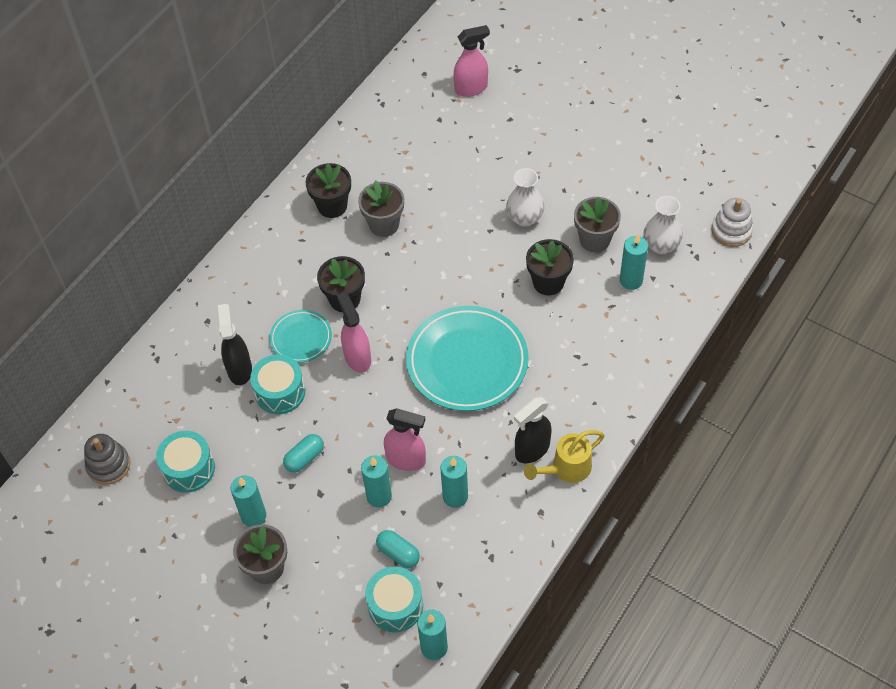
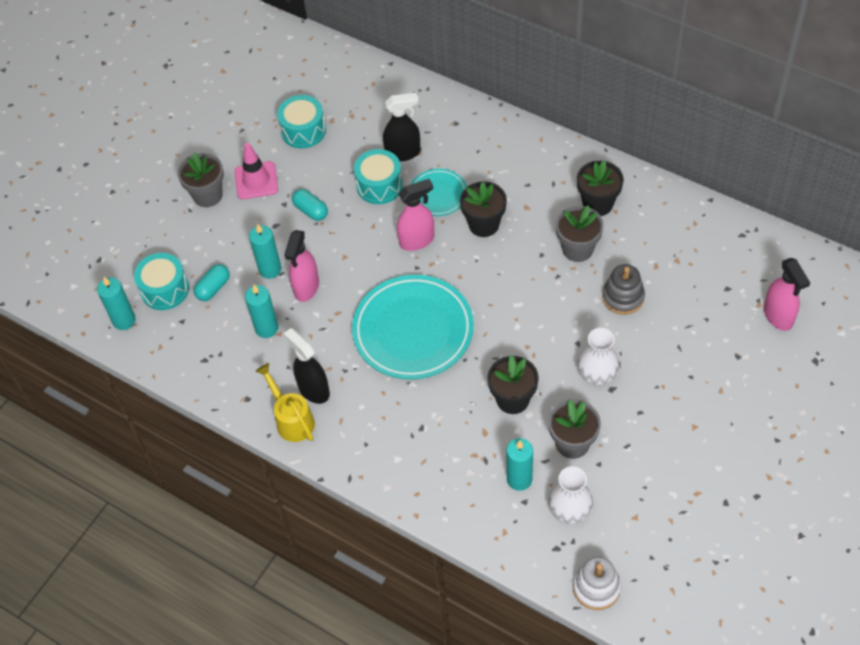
camera: 90 degrees right, 0 degrees up
grey stacking toy [84,434,130,485] -> grey stacking toy moved to [602,264,645,315]
turquoise candle [230,475,266,527] -> pink traffic cone [234,143,278,199]

